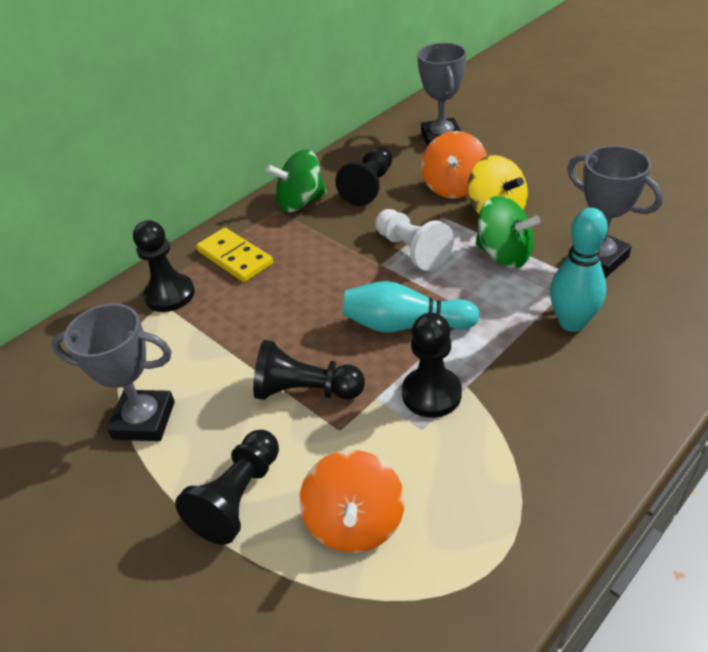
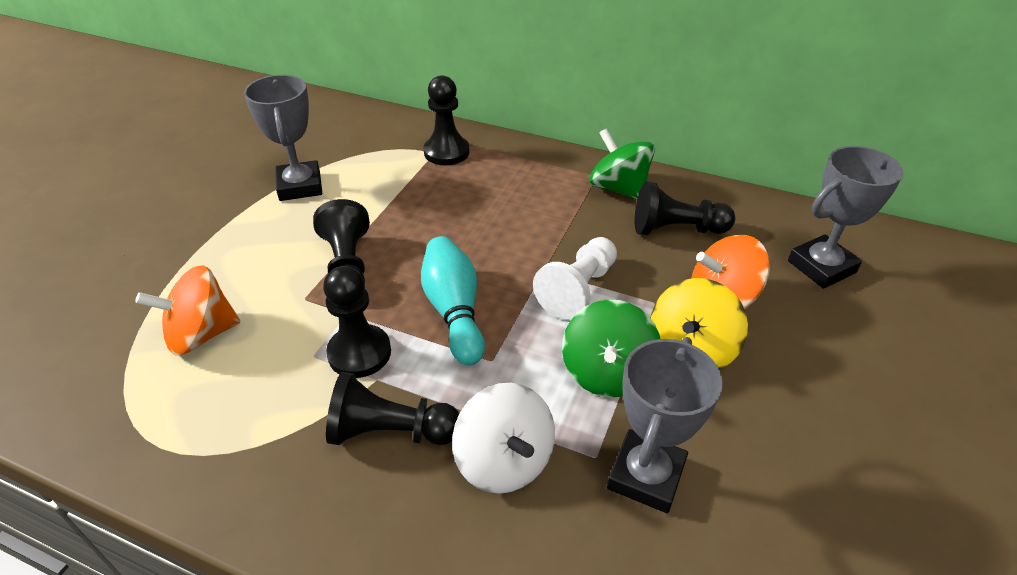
camera: 65 degrees right, 0 degrees up
black pawn [175,430,279,545] -> black pawn moved to [326,372,459,445]
yellow domino [196,228,273,282] -> none
turquoise bowling pin [550,208,608,332] -> white spinning top [452,383,555,494]

